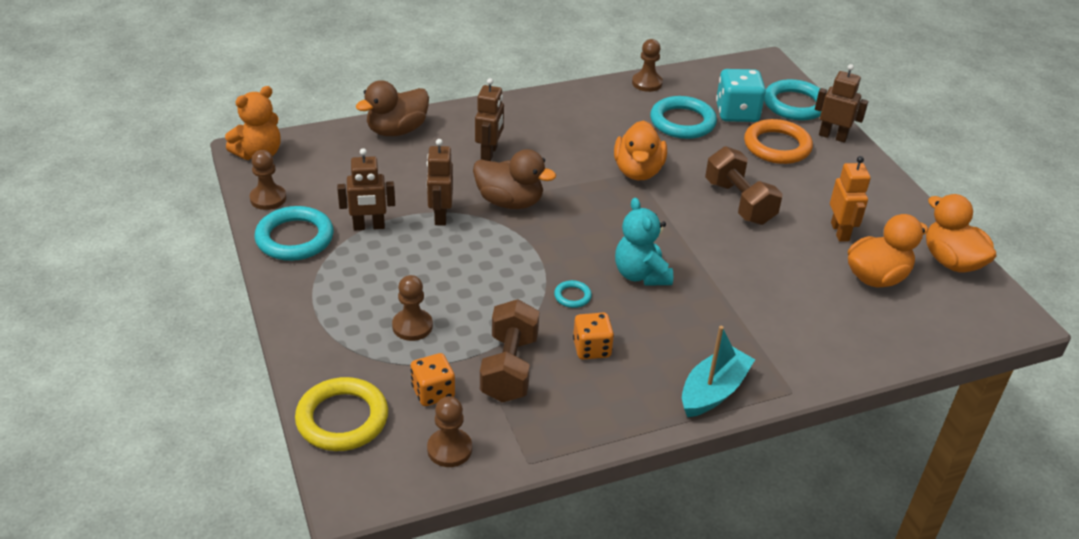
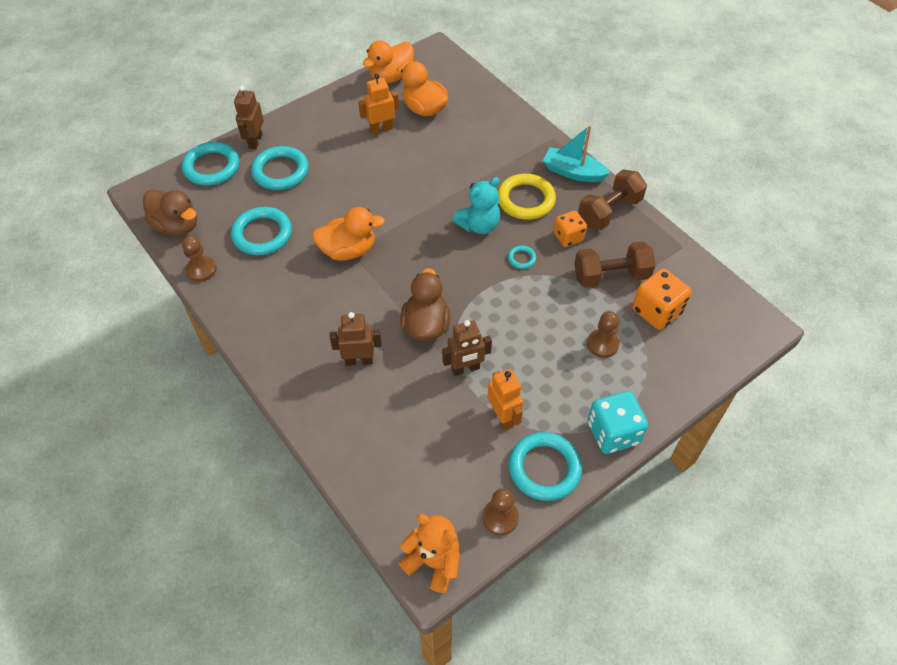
camera: 105 degrees left, 15 degrees up
yellow ring [295,377,388,451] -> yellow ring moved to [498,174,556,220]
brown robot [337,148,395,230] -> orange robot [487,369,523,430]
brown duck [356,80,429,136] -> brown duck moved to [143,189,197,236]
orange dice [411,353,455,406] -> orange dice [632,269,691,330], size x1.52
brown pawn [427,396,472,467] -> none
brown dumbbell [705,146,782,225] -> brown dumbbell moved to [578,169,647,230]
turquoise dice [716,69,766,122] -> turquoise dice moved to [588,391,648,454]
orange ring [744,119,813,164] -> turquoise ring [251,146,309,190]

